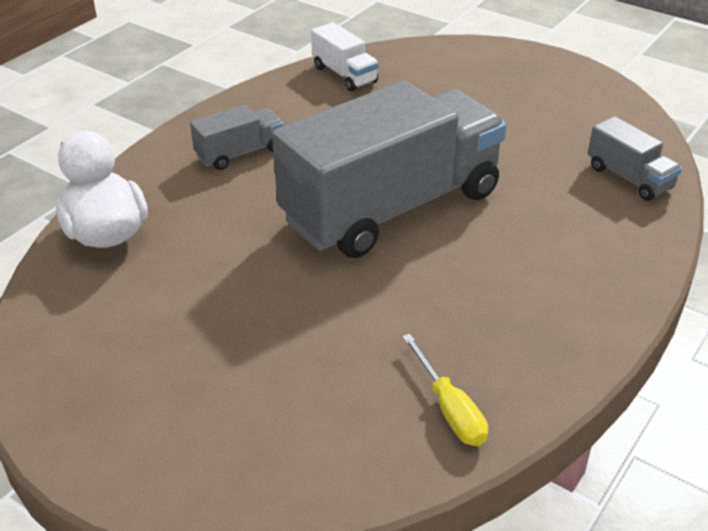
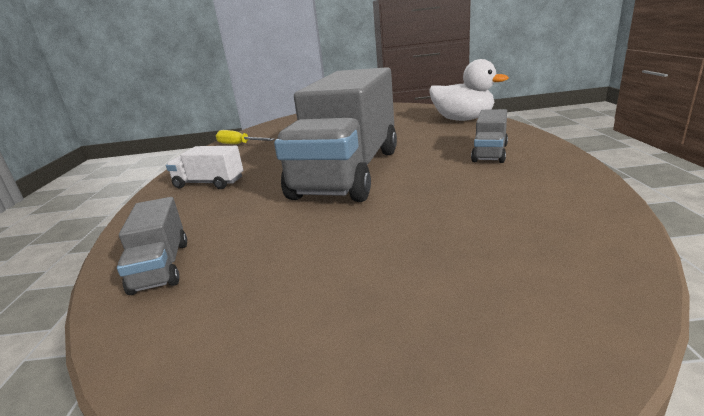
camera: 145 degrees right, 15 degrees down
white truck [311,22,379,92] -> white truck moved to [166,146,243,189]
grey truck [588,116,682,201] -> grey truck turned 120 degrees counterclockwise [117,197,187,295]

